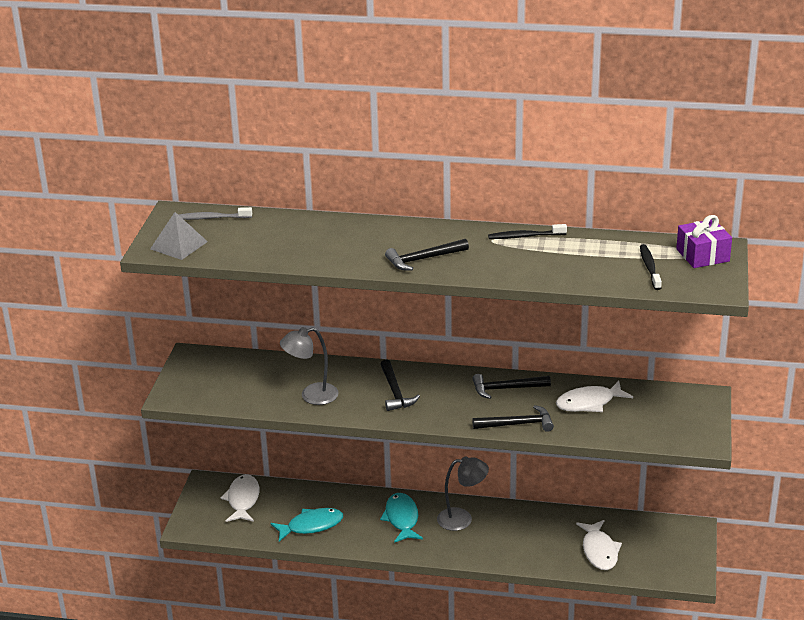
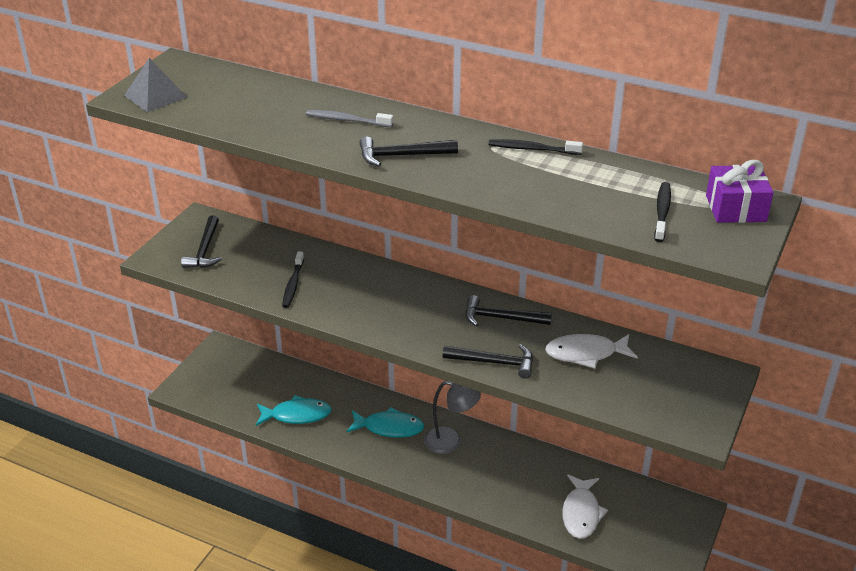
camera: 15 degrees right, 5 degrees up
grey toothbrush [178,207,252,220] -> grey toothbrush moved to [306,110,393,127]
white fish [220,474,259,522] -> none
grey lamp [280,327,339,405] -> black toothbrush [282,251,304,308]
black hammer [380,359,420,411] -> black hammer moved to [181,215,222,268]
turquoise fish [380,493,423,543] -> turquoise fish turned 90 degrees clockwise [346,407,424,438]

